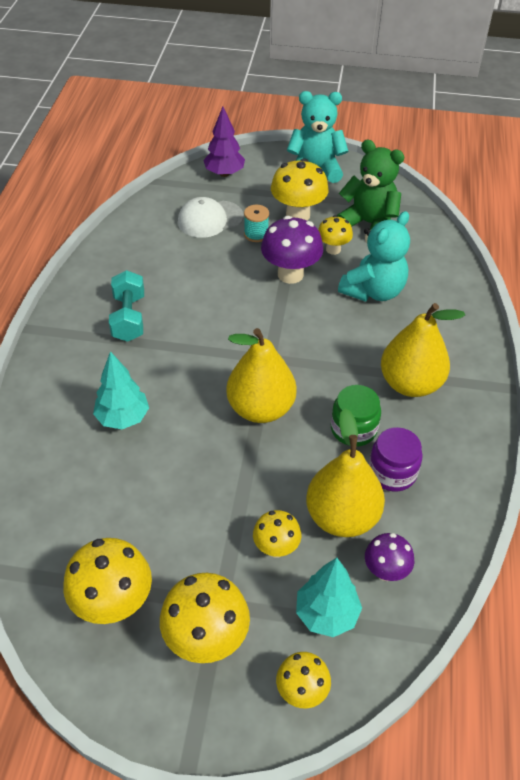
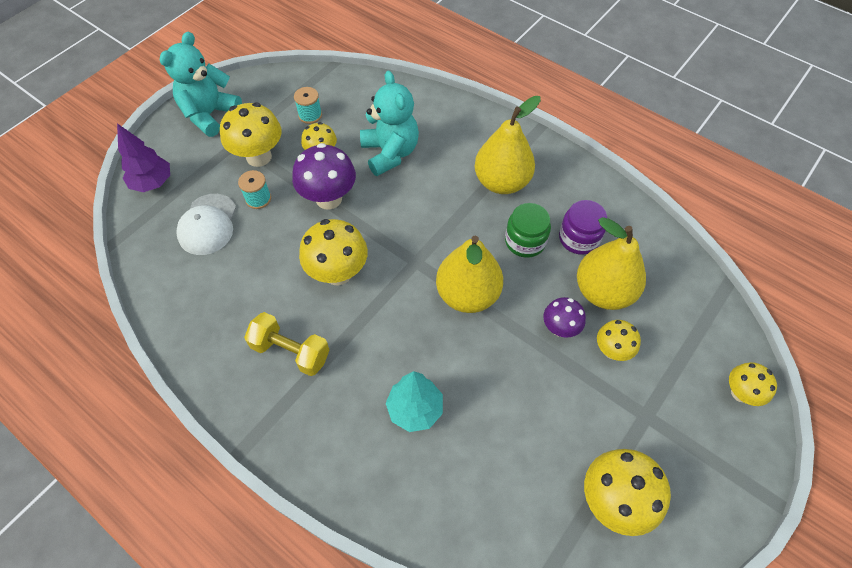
camera: 60 degrees left, 10 degrees up
turquoise dumbbell [109,270,144,342] -> yellow dumbbell [244,312,330,376]
yellow mushroom [160,573,250,663] -> yellow mushroom moved to [299,219,368,286]
turquoise tree [296,558,362,637] -> none
green teddy bear [336,140,405,230] -> turquoise spool [294,87,322,124]
purple mushroom [365,533,414,581] -> purple mushroom moved to [543,297,586,337]

